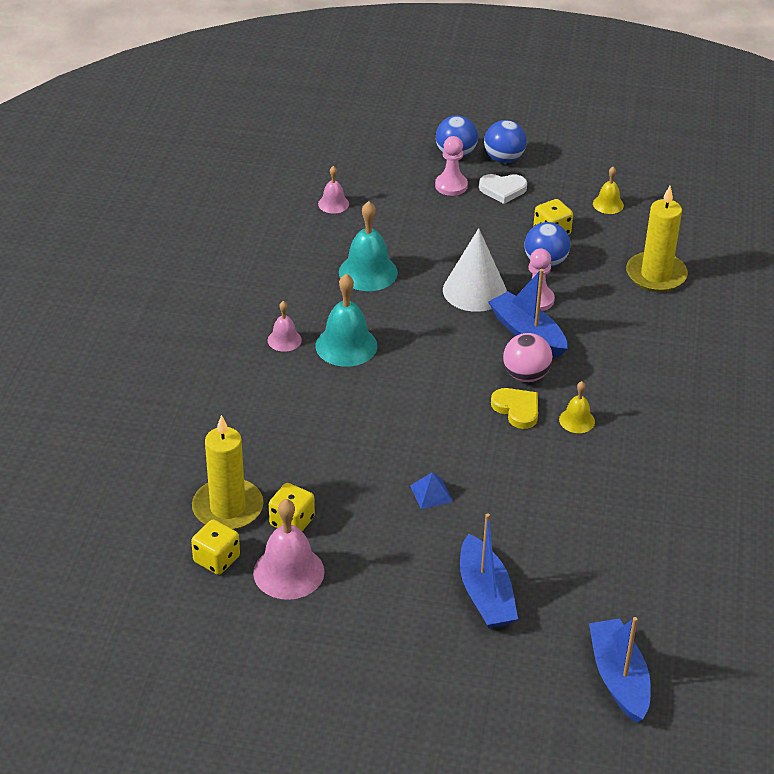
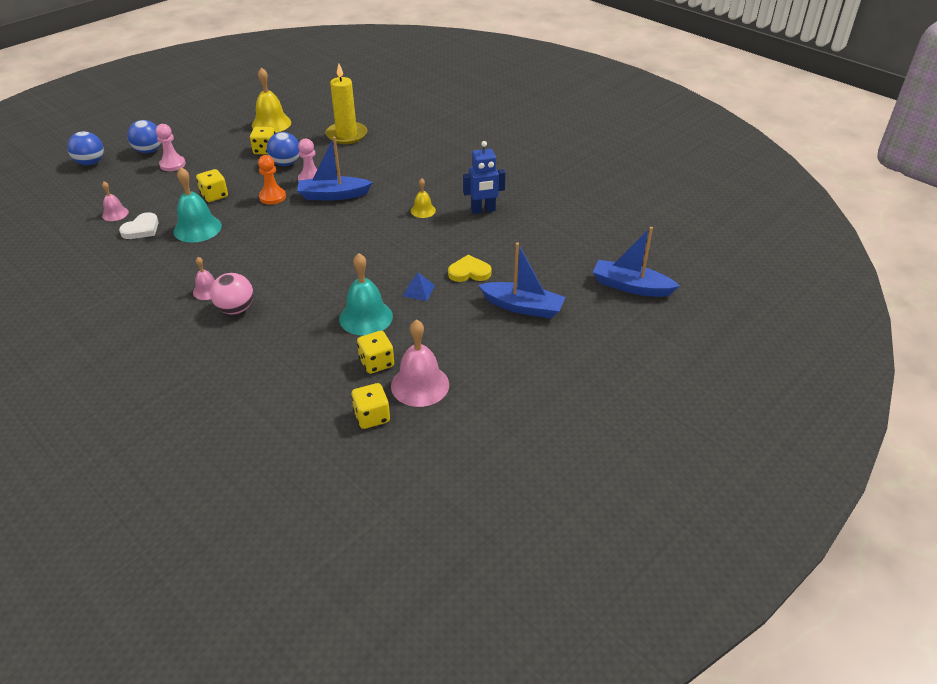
camera: 55 degrees left, 0 degrees up
yellow candle [192,415,263,530] -> none
turquoise bell [316,274,377,367] -> turquoise bell moved to [339,253,393,336]
white cone [443,228,507,312] -> orange pawn [258,155,286,205]
white heart [479,174,527,204] -> white heart moved to [119,212,159,239]
blue ball [484,120,527,163] -> blue ball moved to [67,131,104,165]
yellow heart [491,388,538,429] -> yellow heart moved to [448,255,491,282]
pink ball [503,333,553,382] -> pink ball moved to [210,273,254,314]
yellow bell [593,167,624,214] -> yellow bell [252,67,291,133], size x1.81
none -> yellow dice [196,169,228,202]
none -> blue robot [463,141,506,214]

